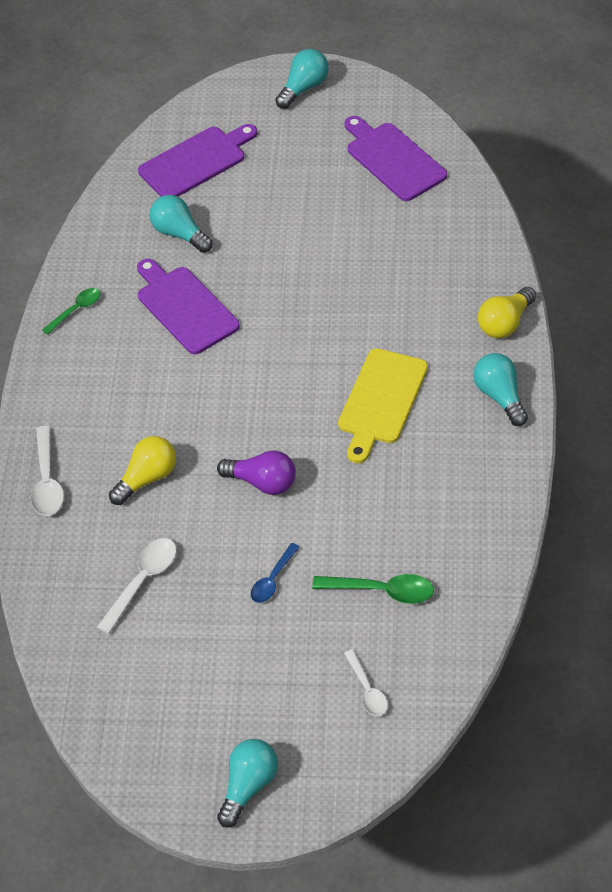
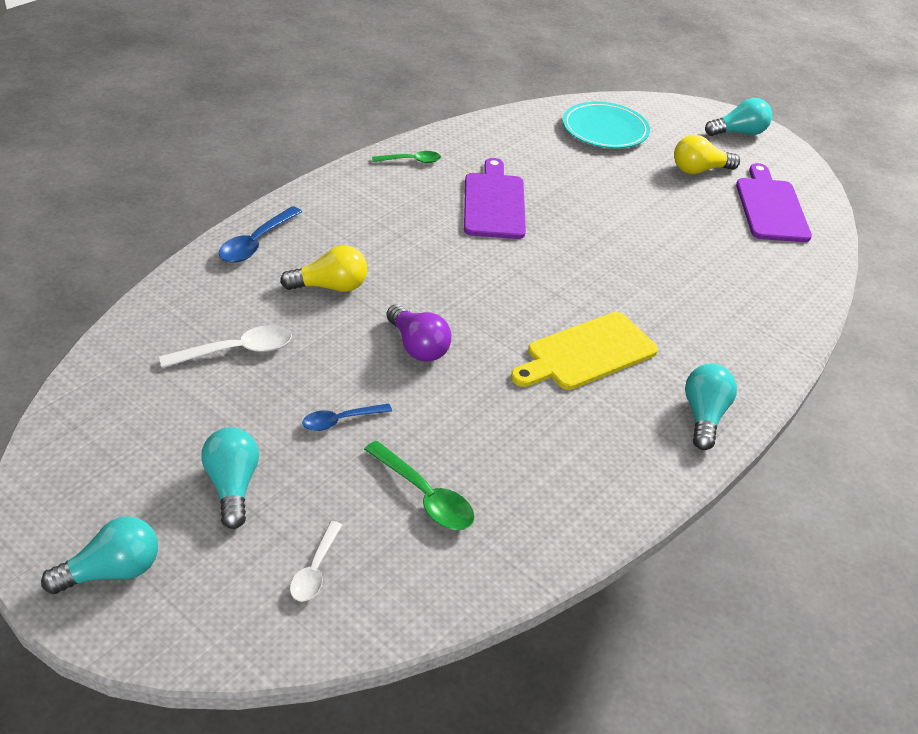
camera: 30 degrees right, 10 degrees down
white spoon [31,426,64,516] -> blue spoon [219,206,302,263]
purple cutting board [138,124,257,197] -> turquoise plate [563,102,650,149]
turquoise light bulb [149,195,213,253] -> turquoise light bulb moved to [201,427,259,529]
yellow light bulb [478,287,536,338] -> yellow light bulb moved to [674,135,740,174]

